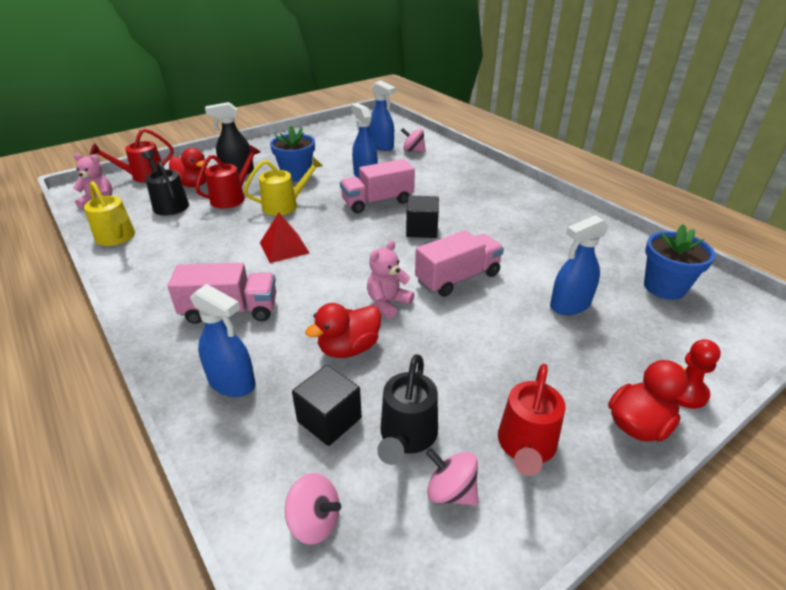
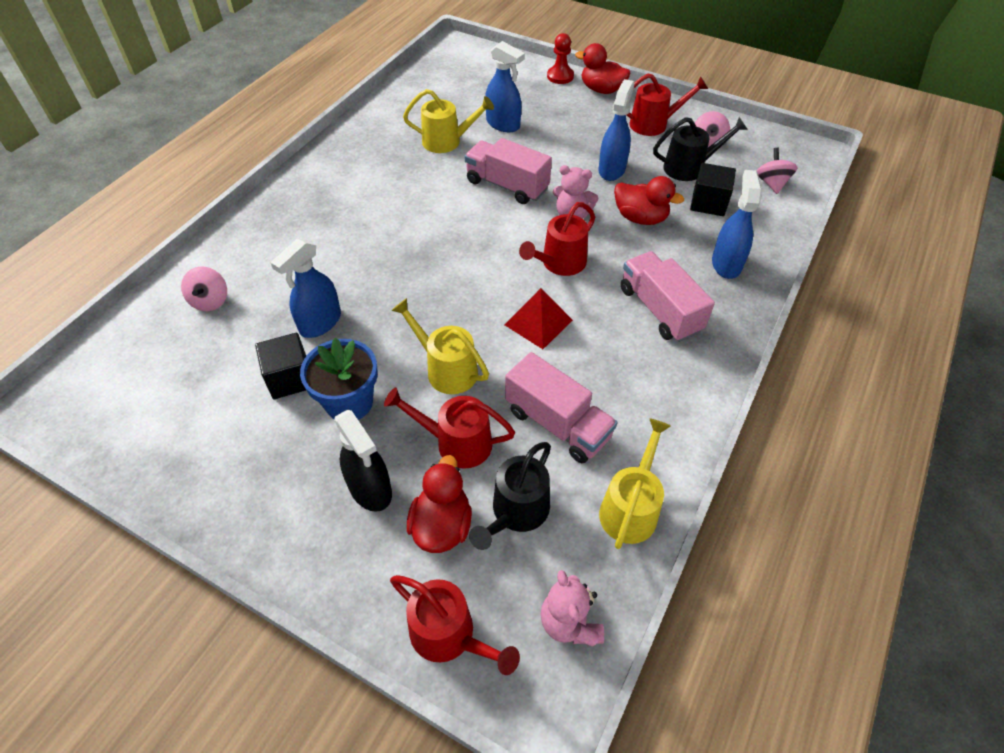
camera: 115 degrees left, 15 degrees up
pink truck [340,159,415,213] -> pink truck moved to [505,352,617,463]
blue spray bottle [368,81,396,151] -> blue spray bottle moved to [598,79,635,181]
black cube [406,195,439,238] -> black cube moved to [255,333,306,399]
blue flower pot [644,224,715,300] -> none
none -> yellow watering can [403,89,494,153]
none -> red watering can [519,202,595,276]

